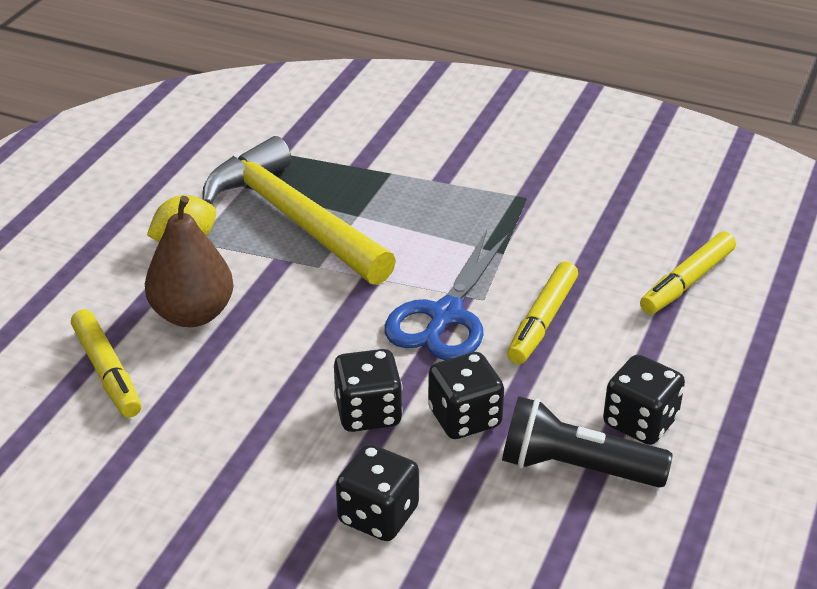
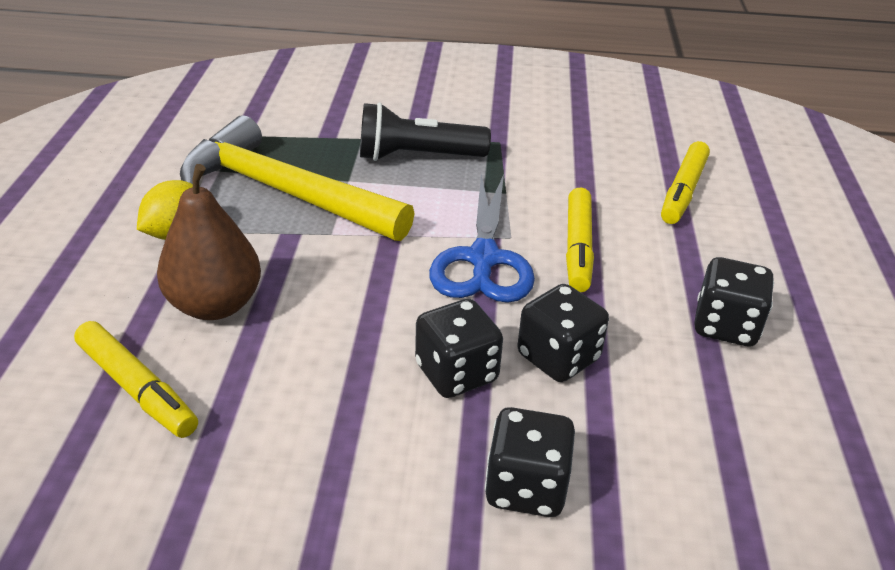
camera: 20 degrees left, 0 degrees up
black flashlight [502,396,673,488] -> black flashlight moved to [360,102,491,161]

